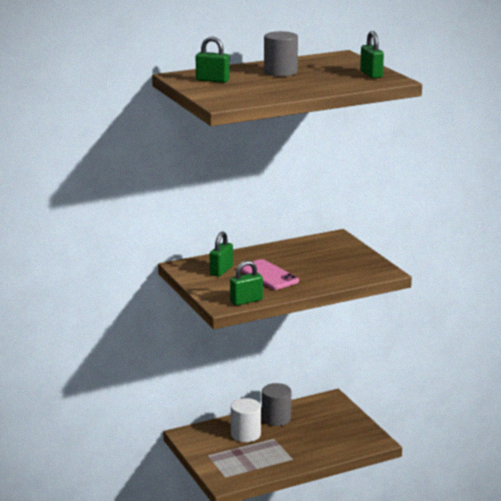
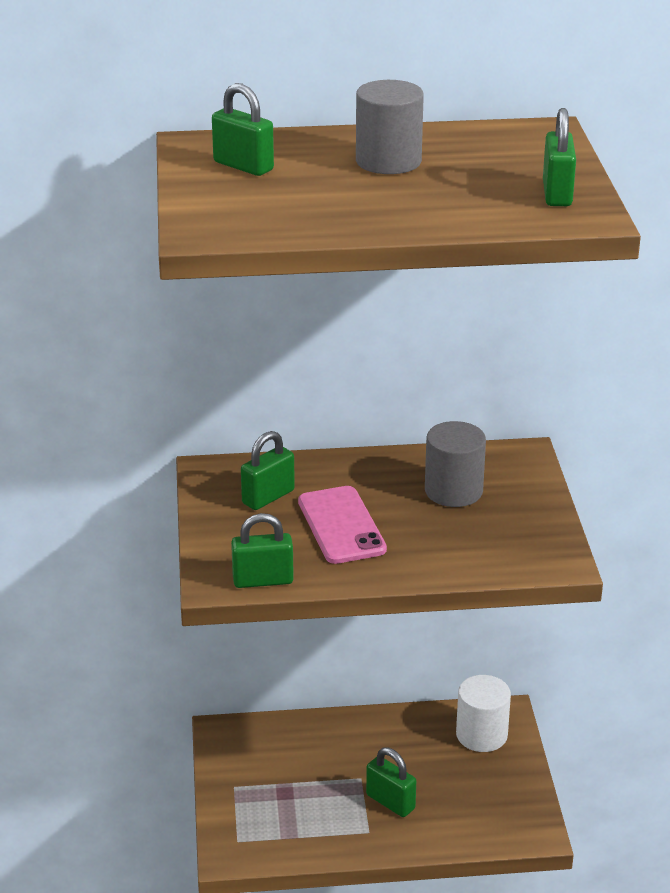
camera: 20 degrees right, 10 degrees up
white cylinder [231,398,261,442] -> white cylinder moved to [456,675,511,752]
grey cylinder [262,383,291,426] -> grey cylinder moved to [425,421,486,507]
none -> green padlock [366,747,416,817]

